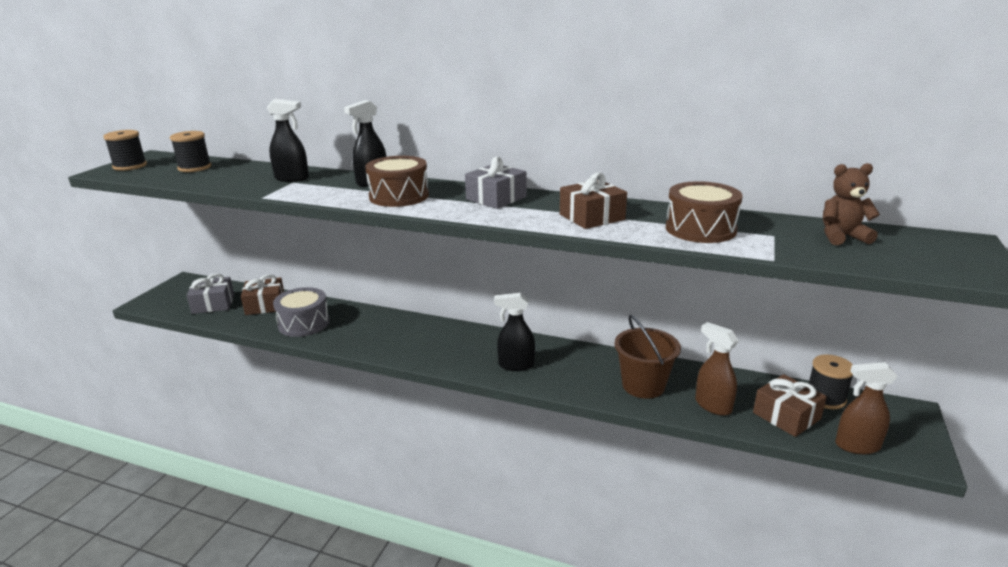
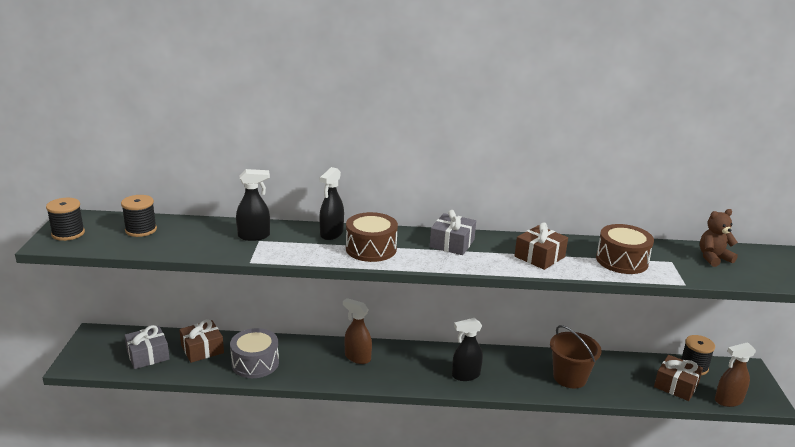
camera: 20 degrees left, 0 degrees up
brown spray bottle [695,322,738,416] -> brown spray bottle moved to [343,298,372,364]

